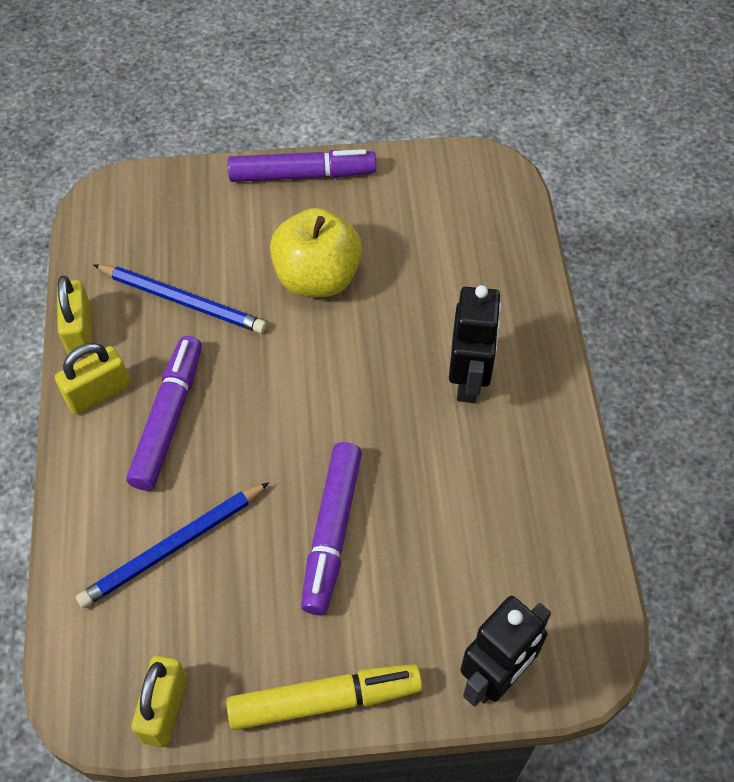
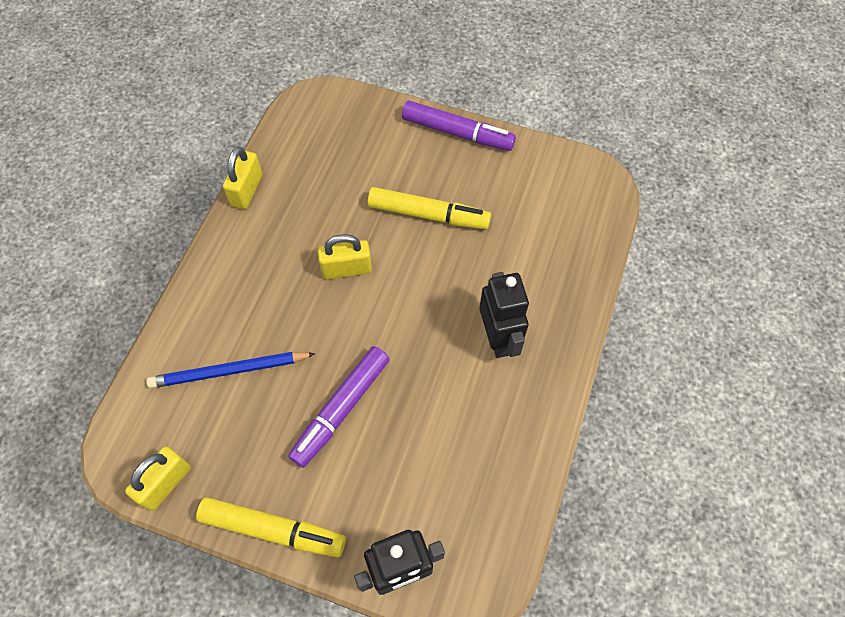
camera: 25 degrees right, 5 degrees up
yellow padlock [55,343,130,415] -> yellow padlock moved to [318,234,372,279]
blue pencil [93,264,267,333] -> none
purple marker [126,336,202,491] -> none
yellow apple [270,208,362,297] -> yellow marker [368,187,491,229]
black robot [449,285,502,403] -> black robot turned 45 degrees counterclockwise [479,272,529,358]

